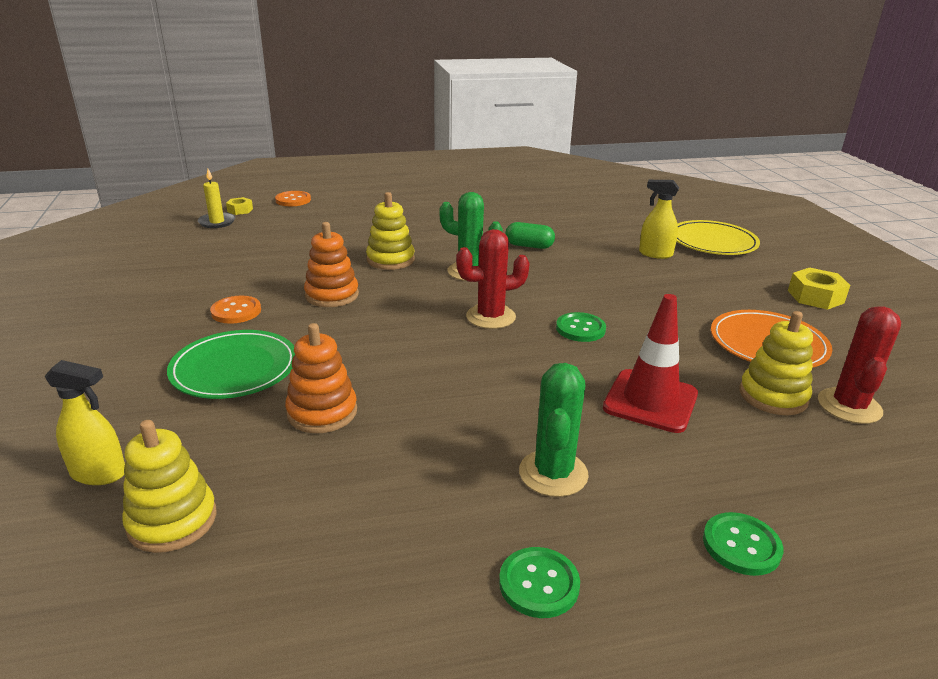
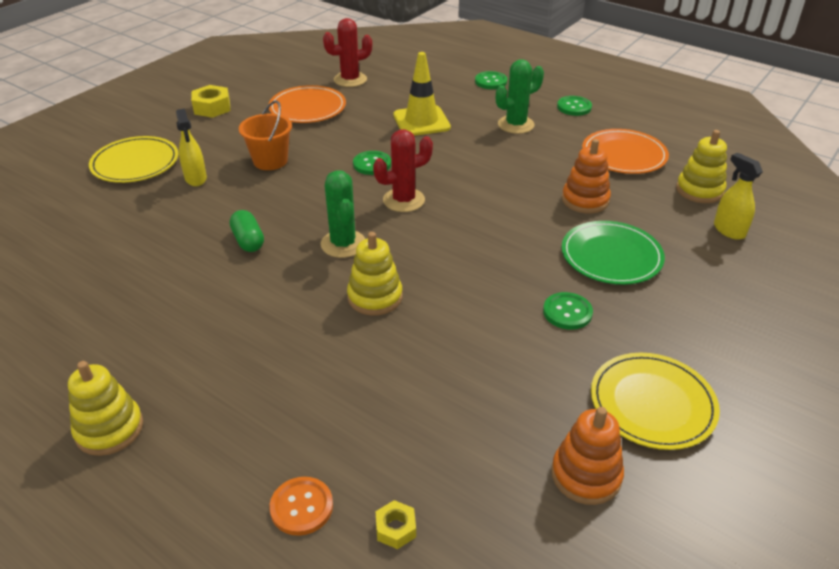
camera: 130 degrees left, 10 degrees up
yellow candle [198,169,235,228] -> none
orange button [210,296,261,324] -> green button [543,292,593,330]
orange stacking toy [304,222,359,307] -> orange stacking toy moved to [551,407,624,505]
red cactus [456,229,530,329] -> red cactus turned 60 degrees counterclockwise [373,129,433,212]
red traffic cone [603,294,698,433] -> yellow traffic cone [393,52,451,136]
yellow stacking toy [739,311,813,415] -> yellow stacking toy moved to [68,361,143,456]
none -> orange bucket [239,100,292,170]
none -> orange plate [582,129,669,174]
none -> yellow plate [591,353,720,450]

